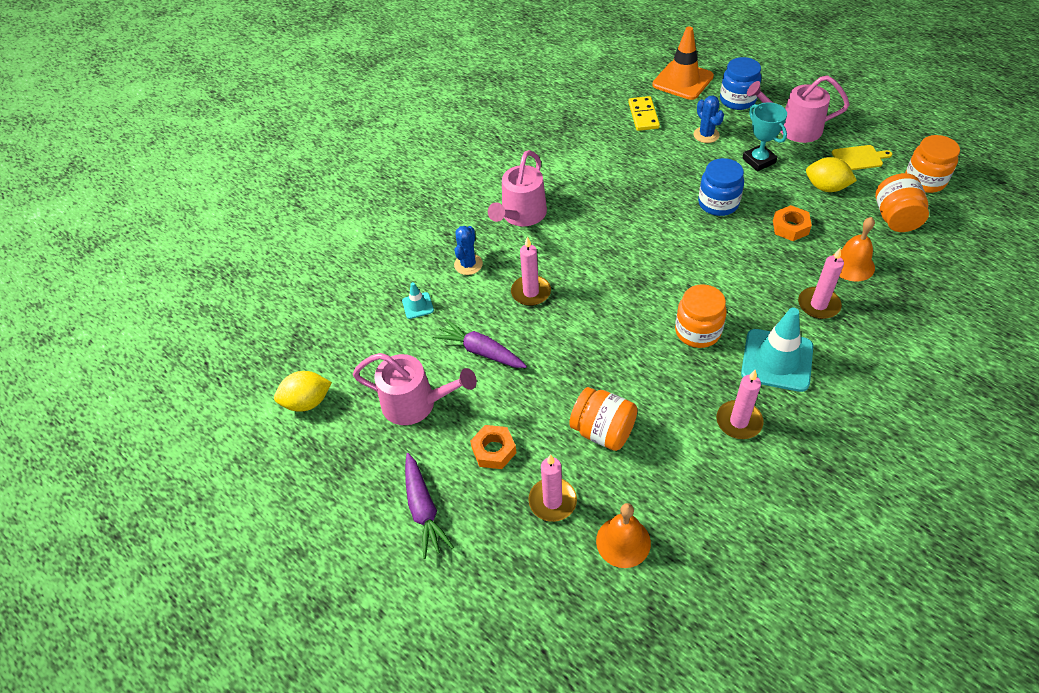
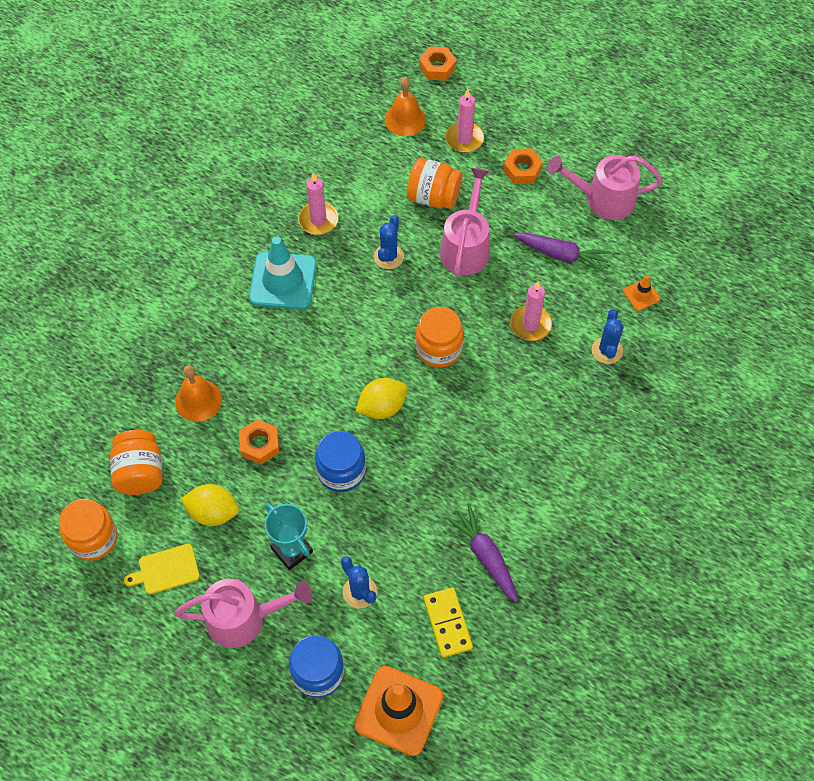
camera: 165 degrees right, 10 degrees up
yellow lemon [274,371,332,412] -> yellow lemon moved to [356,378,407,419]
turquoise traffic cone [402,282,434,319] -> orange traffic cone [623,275,660,311]
purple carrot [405,453,454,559] -> purple carrot moved to [446,504,518,602]
pink watering can [488,150,547,226] -> pink watering can moved to [440,168,490,277]
orange jar [675,284,727,348] -> orange jar moved to [416,307,463,368]
pink candle [798,248,844,319] -> none
none -> blue cactus [374,215,404,269]
none -> orange nut [419,47,456,81]

